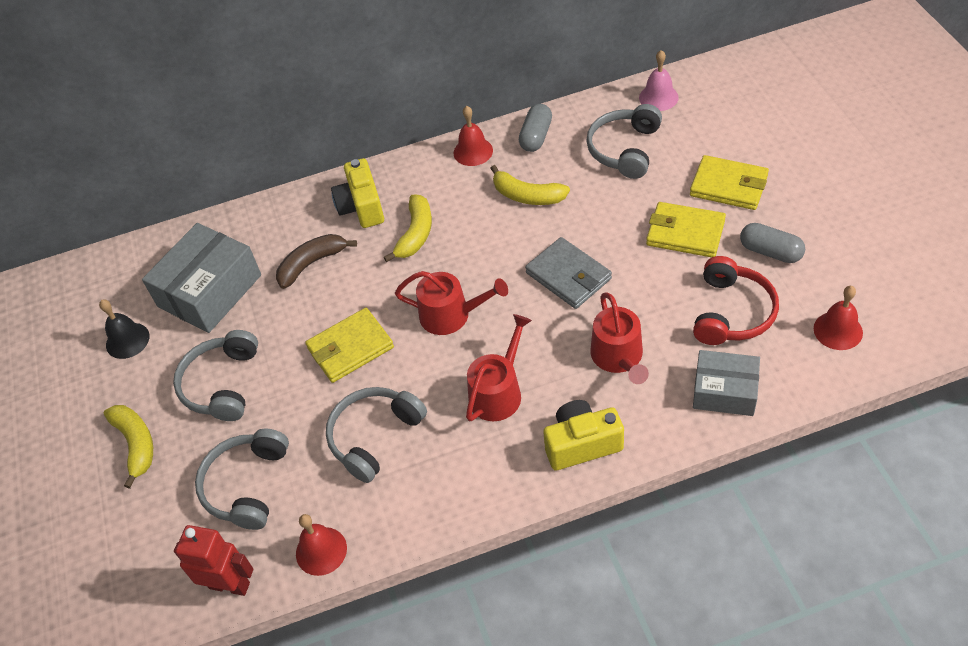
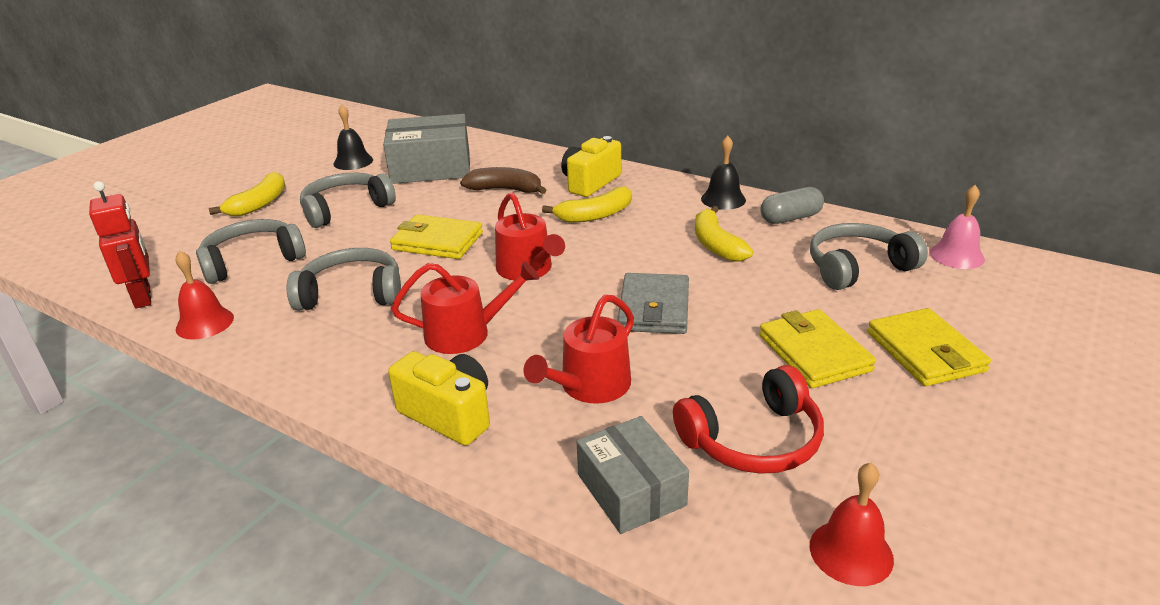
camera: 45 degrees right, 20 degrees down
red bell [453,106,493,166] -> black bell [701,136,746,210]
grey capsule [740,223,805,263] -> none

